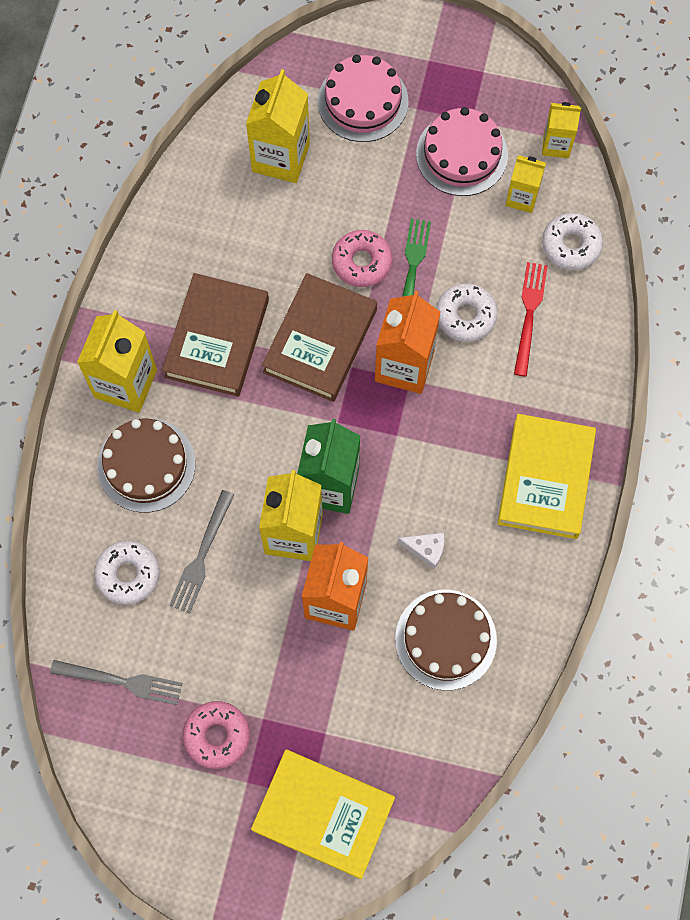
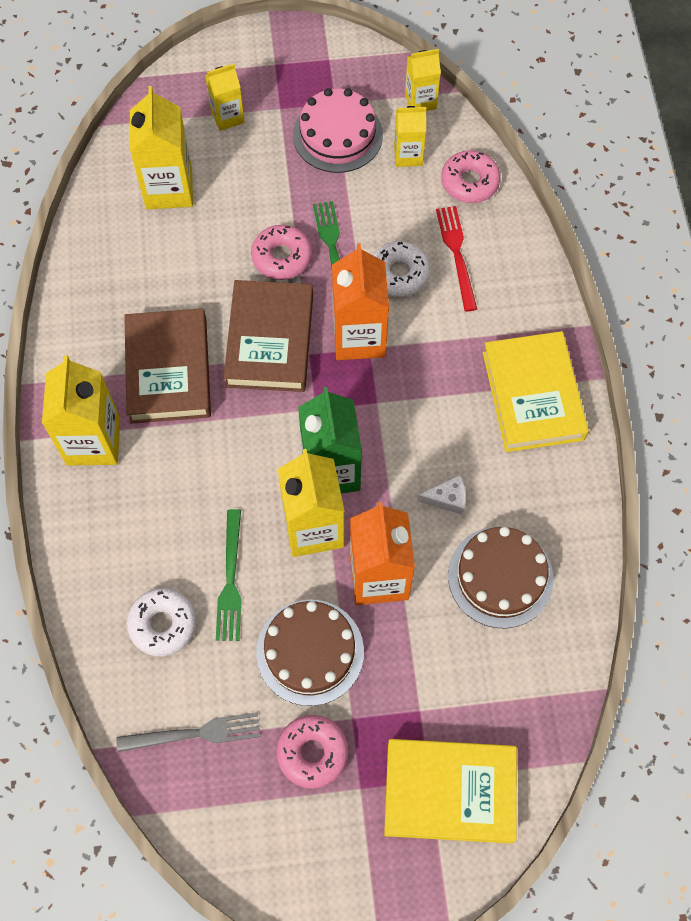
camera: 20 degrees left, 5 degrees down
brown cake [97,418,195,513] -> brown cake moved to [256,599,364,706]
grey fork [169,490,234,613] -> green fork [216,509,242,641]
pink cake [318,55,408,142] -> yellow carton [205,64,245,131]
white donut [542,213,603,270] -> pink donut [441,150,501,203]

